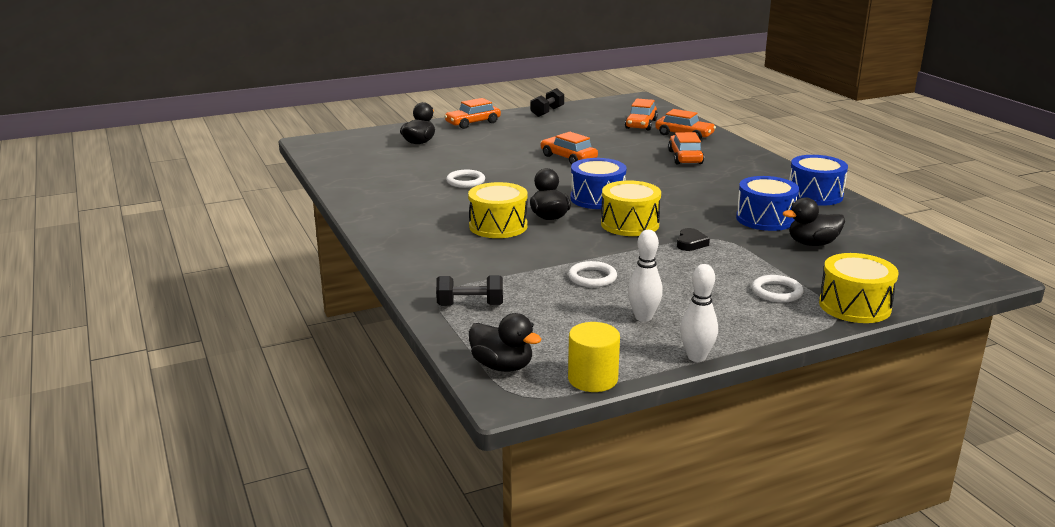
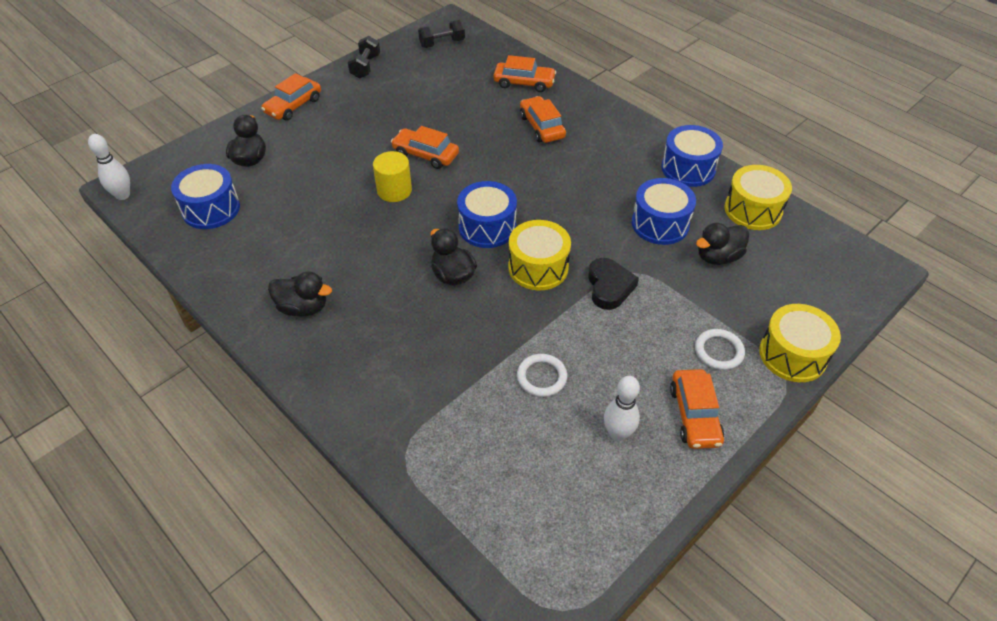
camera: 20 degrees left, 25 degrees up
black dumbbell [436,275,503,306] -> black dumbbell moved to [418,20,465,48]
white ring [446,170,485,188] -> none
yellow drum [468,182,527,238] -> yellow drum moved to [725,165,792,230]
black duck [469,313,541,372] -> black duck moved to [268,271,332,317]
yellow cylinder [568,322,620,392] -> yellow cylinder moved to [373,151,412,202]
orange car [625,98,658,131] -> orange car moved to [670,369,724,449]
black heart [677,228,710,251] -> black heart [588,258,639,310], size x1.52
white bowling pin [680,264,718,362] -> white bowling pin moved to [88,134,130,200]
none -> blue drum [171,164,240,229]

